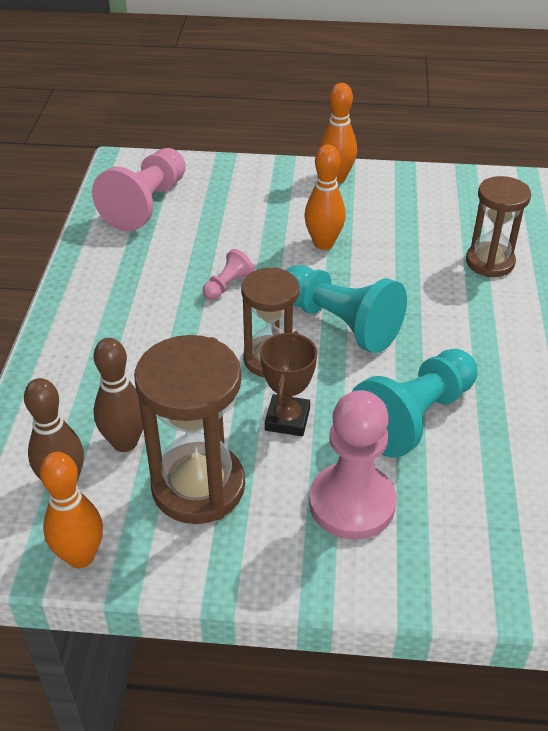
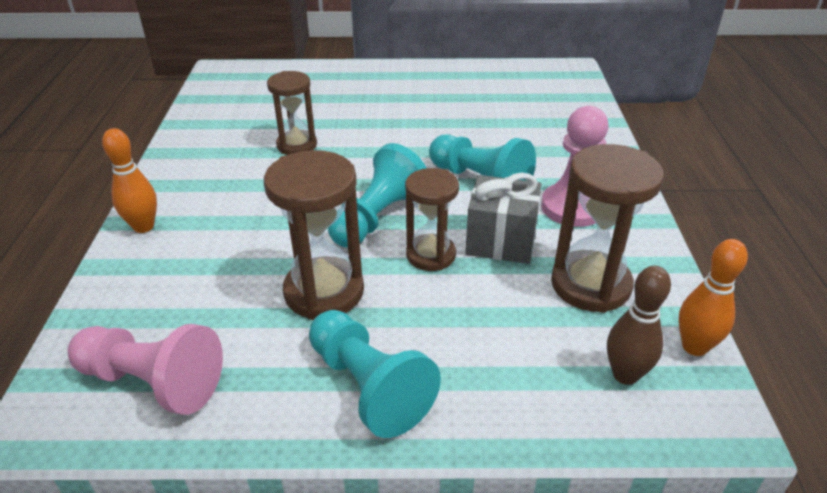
camera: 95 degrees left, 5 degrees down
brown bowling pin [93,338,143,452] -> none
pink pawn [203,249,254,300] -> brown hourglass [264,150,364,320]
brown trophy [260,331,317,436] -> grey gift [465,173,541,264]
orange bowling pin [304,145,346,250] -> none
none -> turquoise pawn [309,310,441,438]

